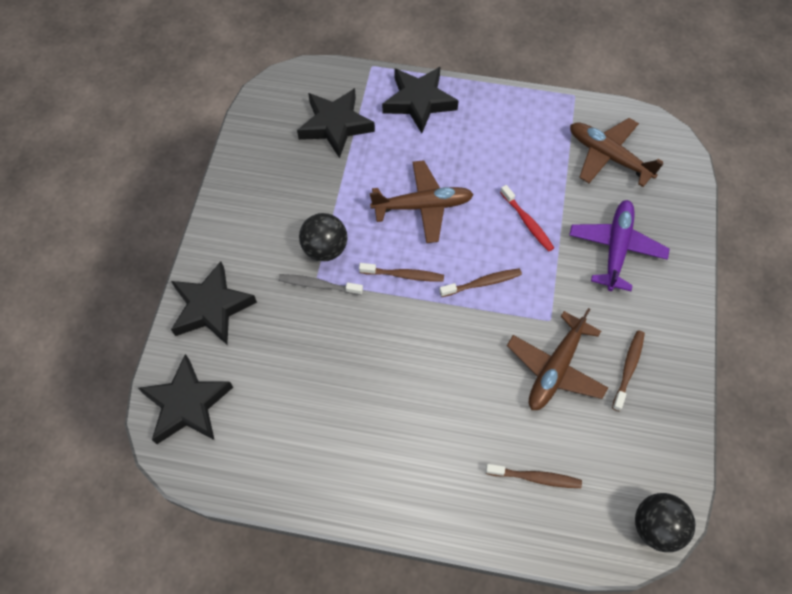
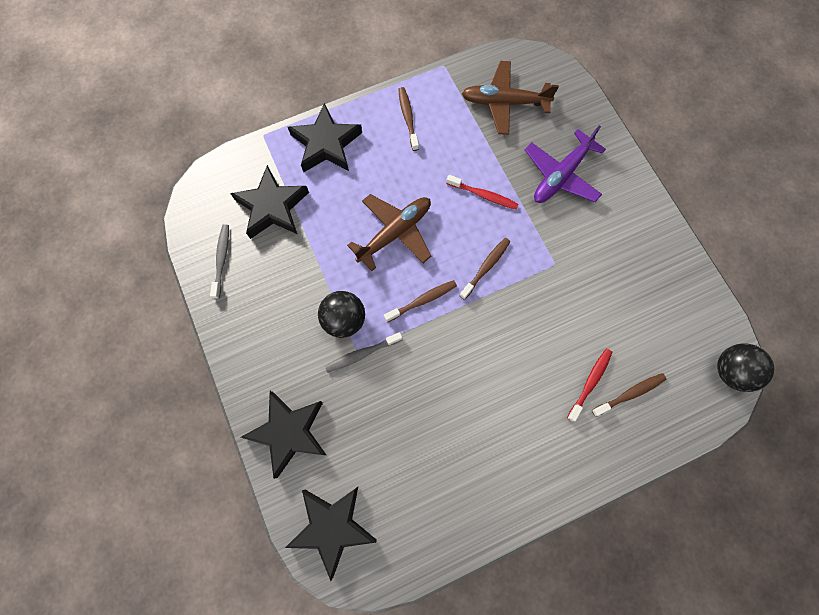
camera: 35 degrees left, 10 degrees up
brown plane [507,308,608,410] -> none
purple plane [569,200,670,291] -> purple plane turned 120 degrees counterclockwise [525,125,606,203]
brown toothbrush [612,330,645,411] -> brown toothbrush moved to [398,87,419,151]
none -> grey toothbrush [210,224,229,299]
none -> red toothbrush [567,349,613,422]

